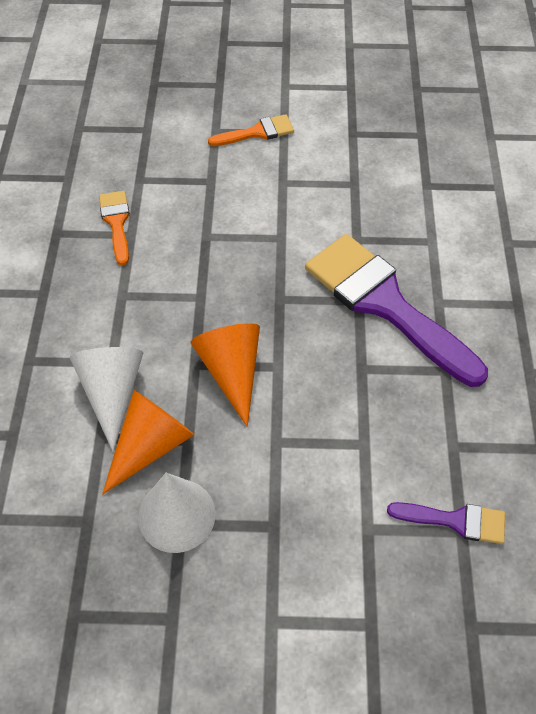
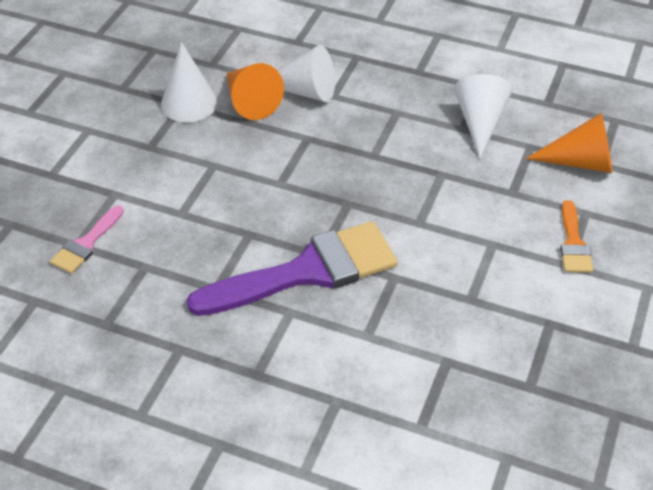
camera: 110 degrees right, 10 degrees down
orange brush [99,191,130,266] -> white cone [454,74,513,159]
orange cone [191,323,260,427] -> orange cone moved to [526,113,612,173]
purple brush [387,502,505,544] -> pink brush [50,205,124,274]

